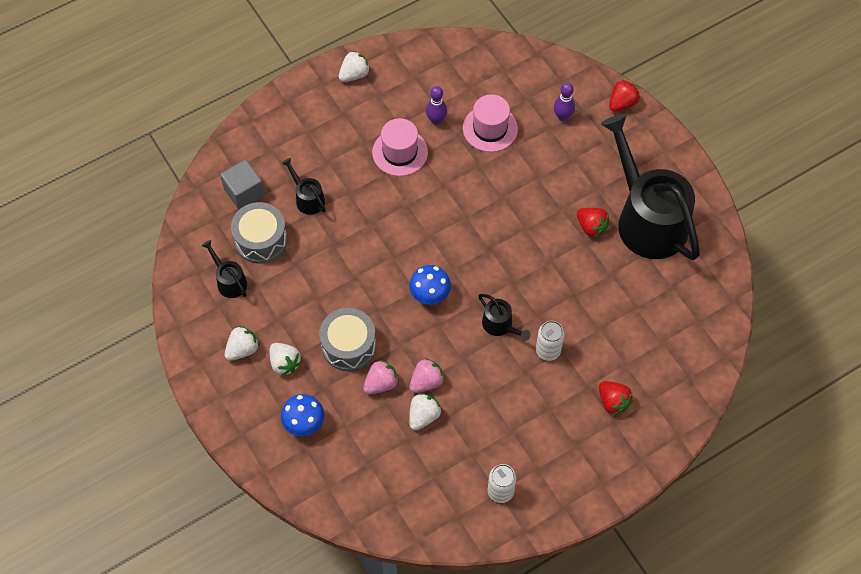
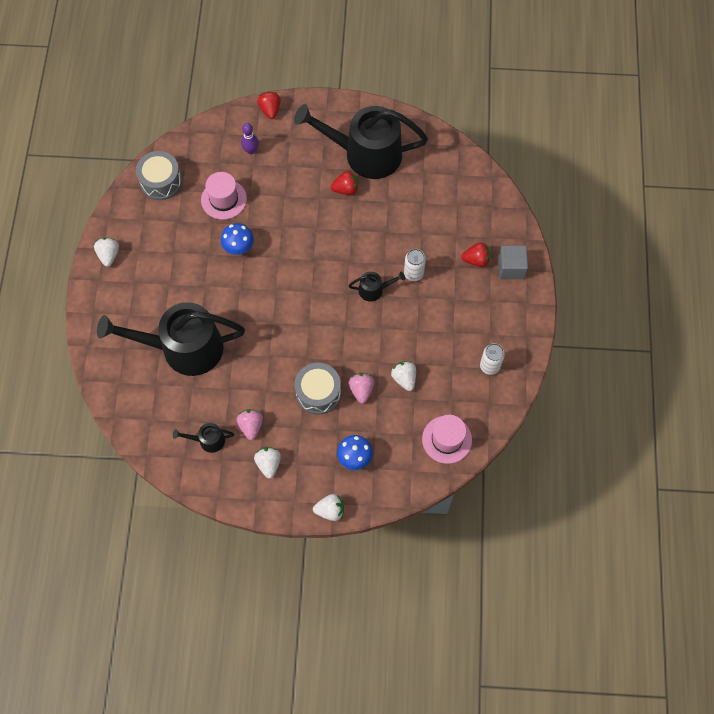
camera: 55 degrees left, 5 degrees up
grey cube [220,160,265,210] -> grey cube moved to [498,245,528,279]
grey drum [231,202,288,264] -> grey drum moved to [136,151,182,200]
white strawberry [270,343,302,376] -> white strawberry moved to [313,494,344,521]
black watering can [281,158,326,215] -> black watering can [97,302,245,376], size x2.42
pink hat [372,118,428,176] -> pink hat moved to [422,415,472,464]
blue mushroom [409,265,451,304] -> blue mushroom moved to [221,223,254,255]
pink strawberry [410,358,445,393] -> pink strawberry moved to [237,409,263,440]
purple bowling pin [426,86,447,125] -> none

